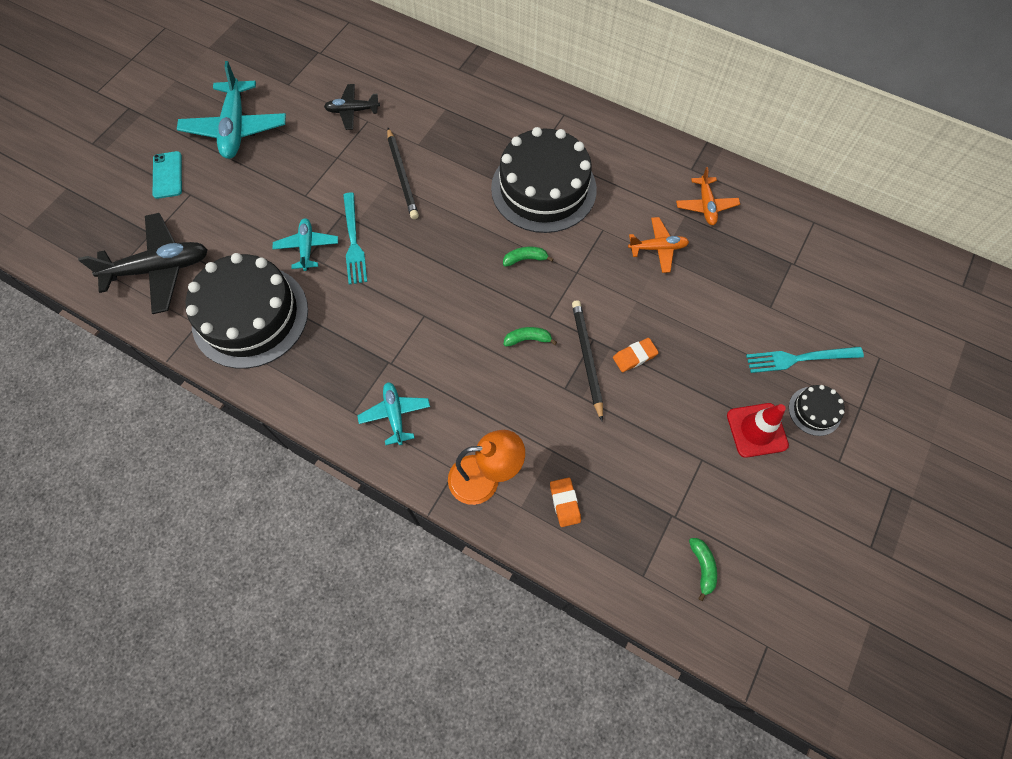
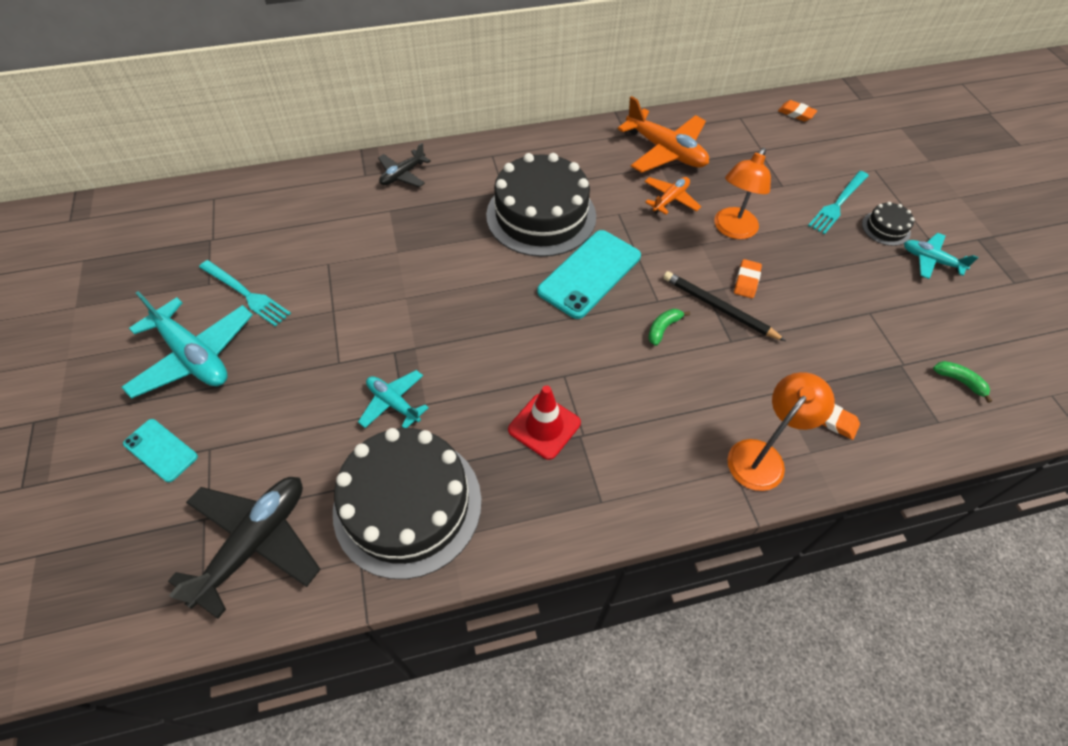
camera: 45 degrees left, 10 degrees down
black plane [324,84,380,130] -> black plane moved to [378,143,431,187]
turquoise fork [343,192,367,285] -> turquoise fork moved to [199,260,291,327]
turquoise plane [357,382,430,445] -> turquoise plane moved to [904,233,978,279]
black pencil [387,128,419,219] -> none
green banana [503,247,553,266] -> turquoise phone [537,230,641,319]
orange plane [676,167,740,225] -> orange plane [618,96,709,173], size x1.78
red traffic cone [727,403,789,458] -> red traffic cone moved to [508,385,581,460]
none -> orange lamp [714,148,771,239]
none -> orange eraser [778,100,817,122]

